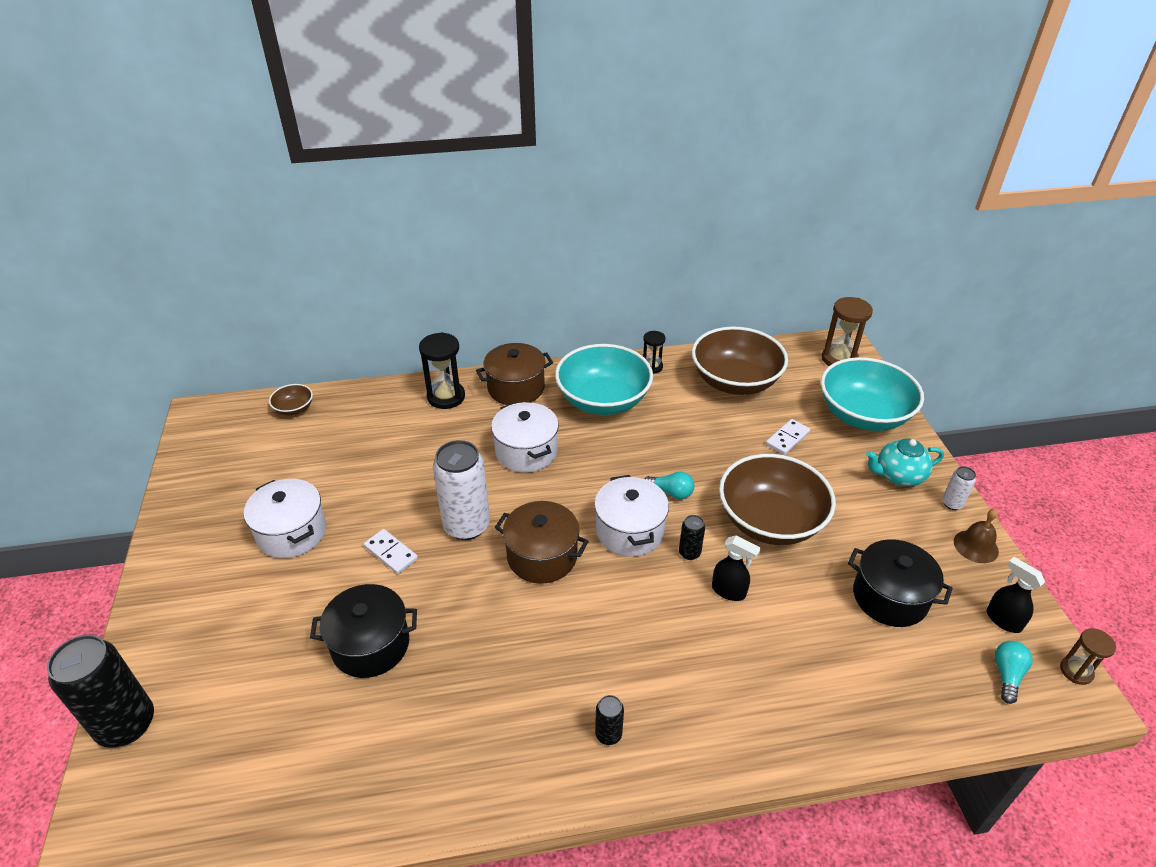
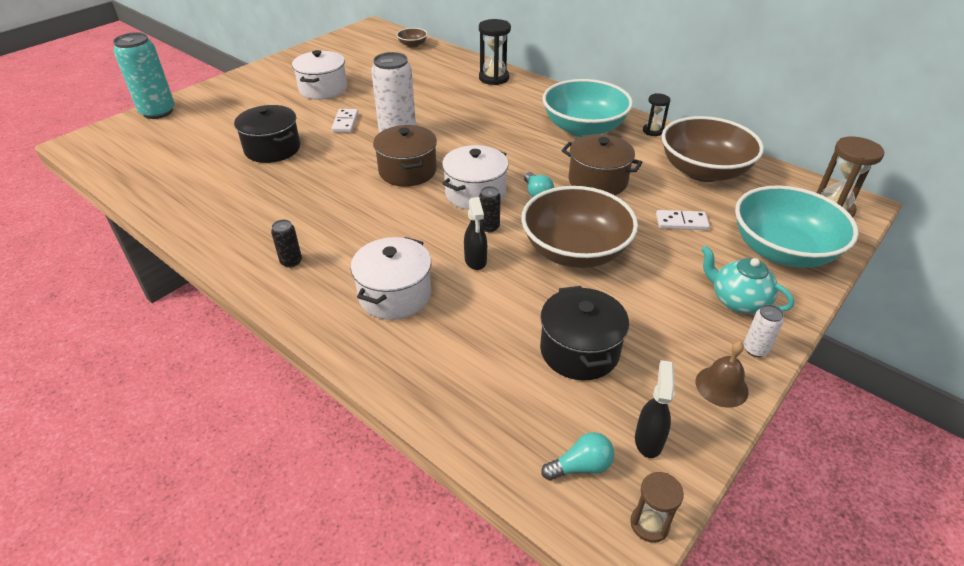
camera: 50 degrees right, 0 degrees up
black can [47,635,154,748] -> turquoise can [113,32,175,119]
brown pot [476,343,553,405] -> brown pot moved to [562,134,643,195]
white pot [491,402,559,472] -> white pot moved to [351,237,431,320]

